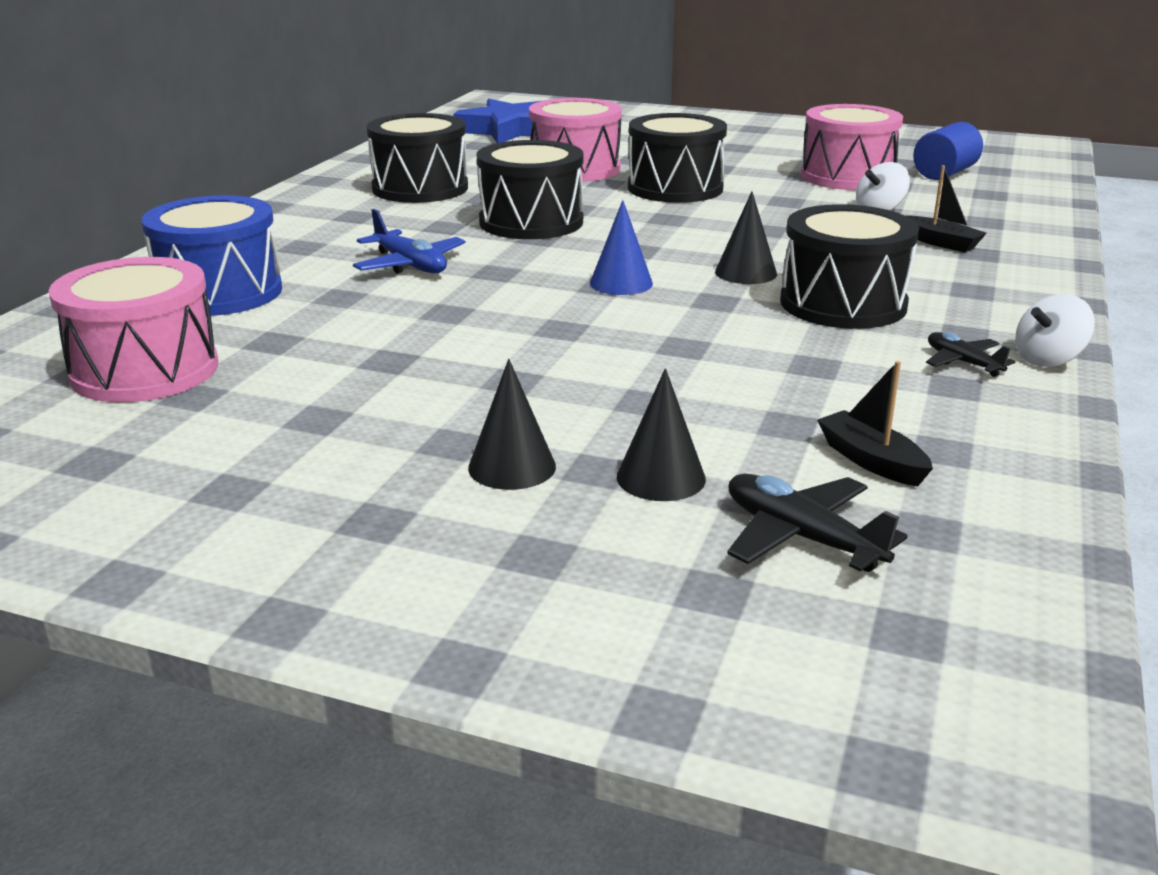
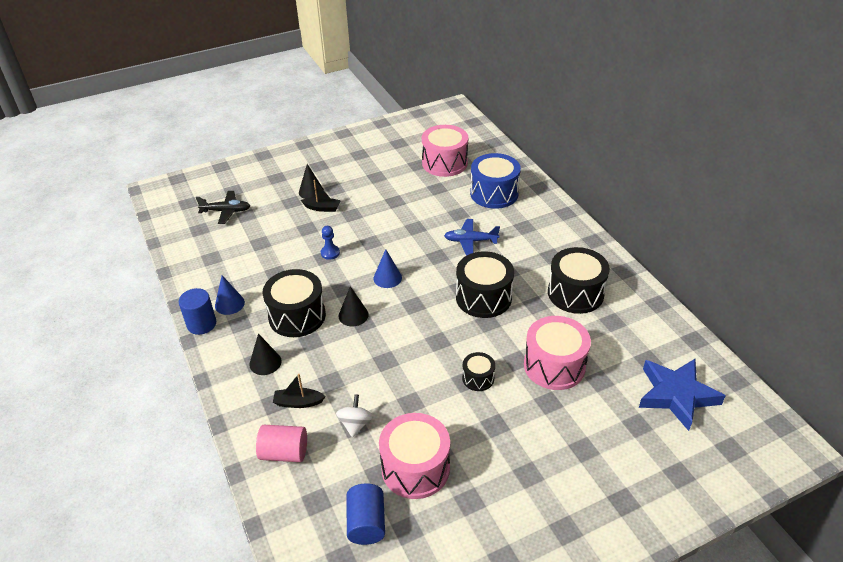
camera: 135 degrees right, 15 degrees up
black cone [617,368,706,501] -> black cone moved to [249,333,282,375]
black drum [628,113,727,203] -> black drum [462,352,495,391], size x0.52
black boat [817,361,933,486] -> black boat moved to [301,180,341,212]
black plane [926,332,1015,377] -> blue cone [215,275,245,315]
white spinning top [1015,294,1095,367] -> blue cylinder [179,288,216,335]
none -> pink cylinder [256,425,307,462]
none -> blue pawn [321,226,340,260]

